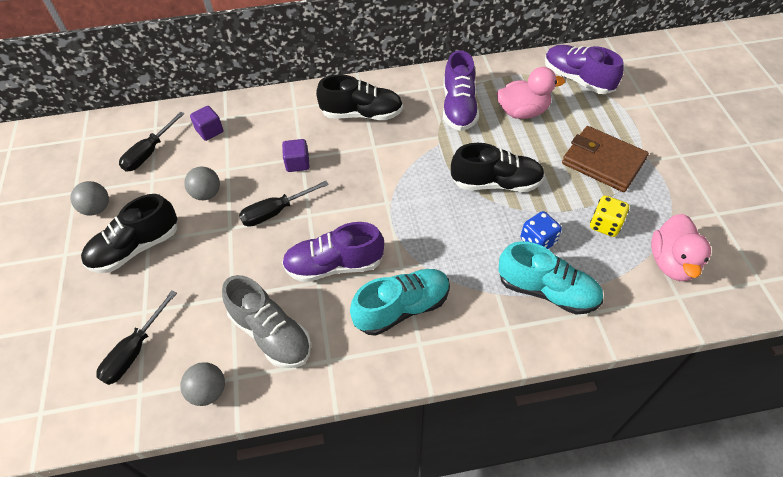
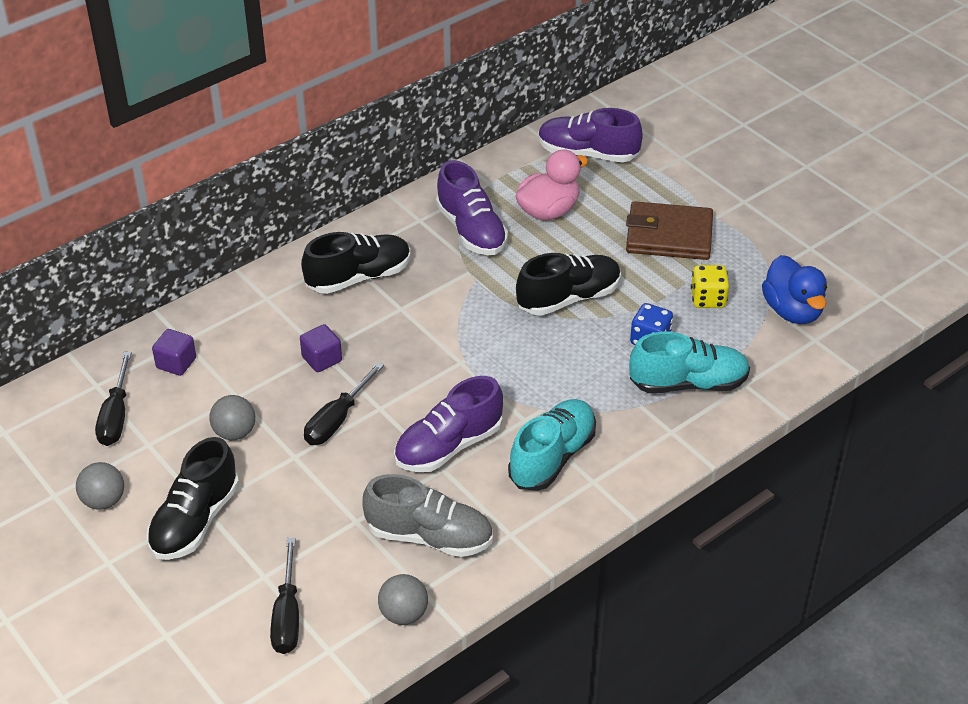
camera: 30 degrees left, 10 degrees down
pink duck [651,214,711,281] -> blue duck [762,255,827,324]

